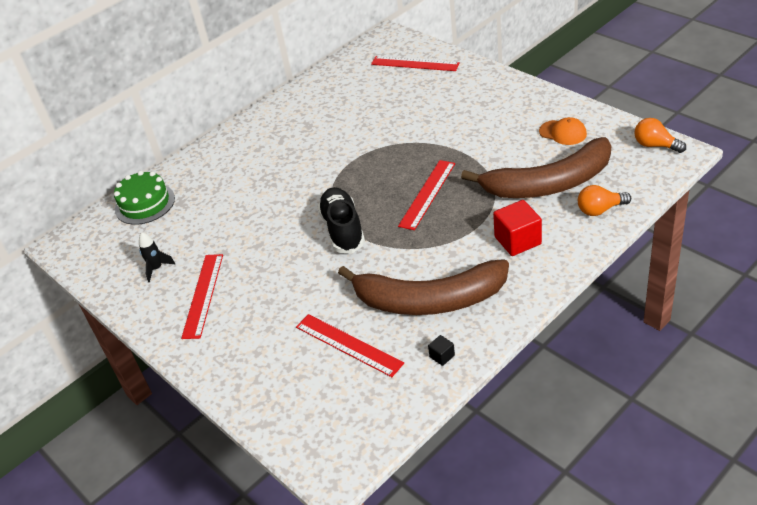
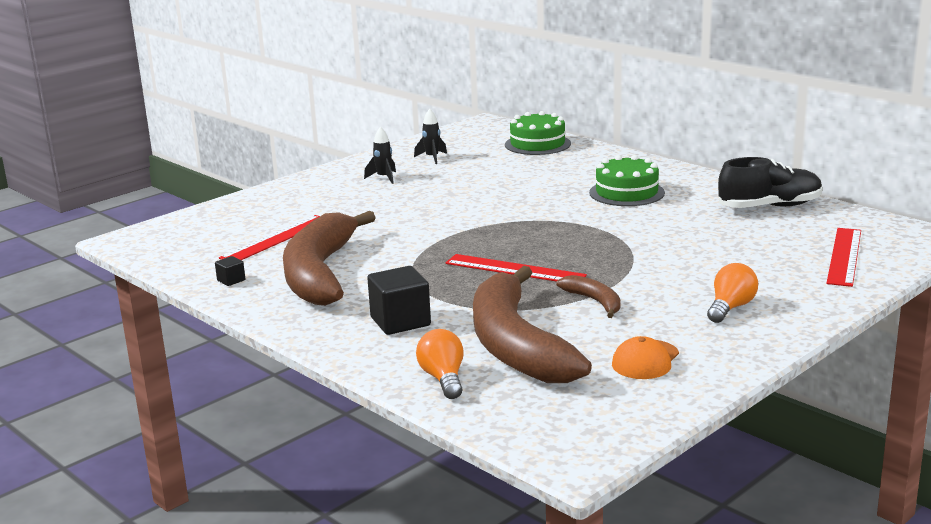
camera: 85 degrees right, 20 degrees down
red ruler [181,254,223,339] -> black rocket [364,126,396,184]
black shoe [318,187,365,254] -> black shoe moved to [718,157,822,208]
red cube [493,200,542,256] -> black cube [367,266,431,335]
orange light bulb [634,118,686,153] -> orange light bulb moved to [707,263,758,323]
none -> brown banana [556,275,621,318]
none -> green cake [589,155,665,206]

